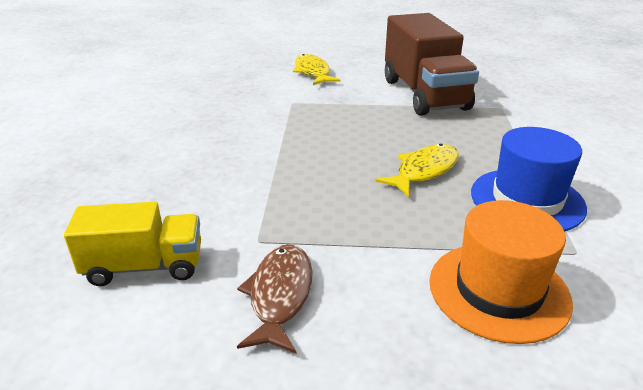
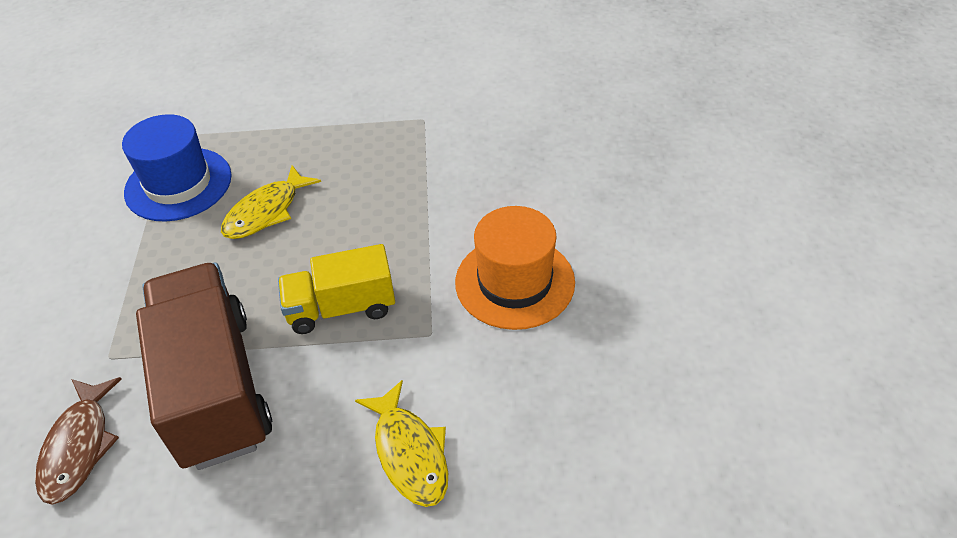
camera: 175 degrees right, 15 degrees up
yellow truck [64,202,201,286] -> yellow truck moved to [278,244,395,334]
brown fish [237,244,313,354] -> brown fish moved to [35,377,122,504]
orange hat [429,200,573,344] -> orange hat moved to [455,206,575,330]

